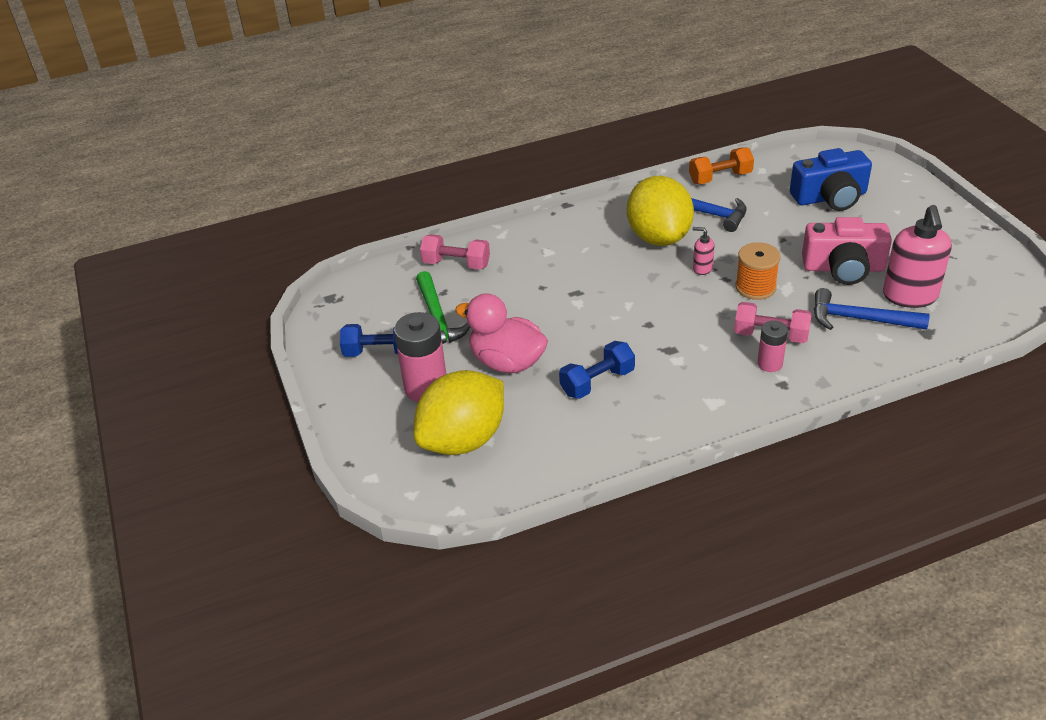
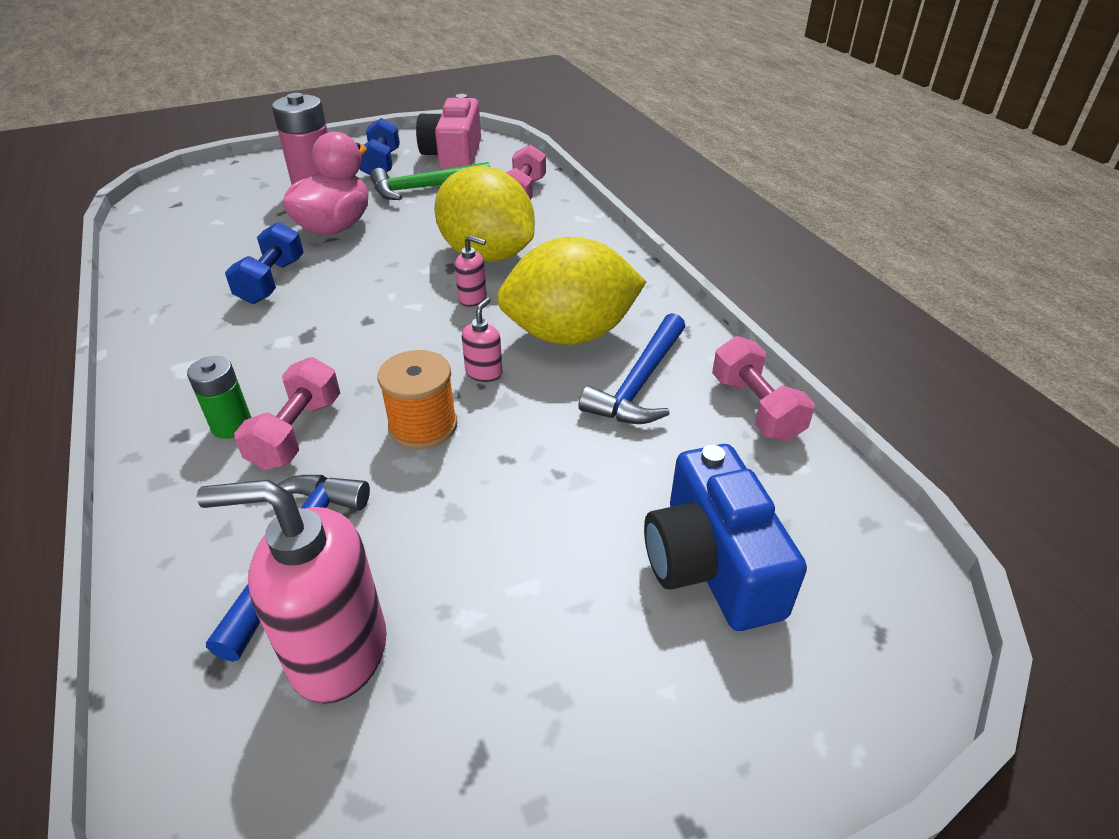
camera: 85 degrees right, 0 degrees up
yellow lemon [414,370,504,455] -> yellow lemon moved to [434,166,535,262]
blue dumbbell [559,341,635,399] -> blue dumbbell turned 45 degrees clockwise [225,222,304,304]
orange dumbbell [689,147,754,184] -> pink dumbbell [712,336,815,441]
pink battery [757,320,788,372] -> green battery [187,356,252,439]
pink camera [802,217,892,285] -> pink camera moved to [416,94,481,170]
none -> pink soap dispenser [455,235,487,307]

